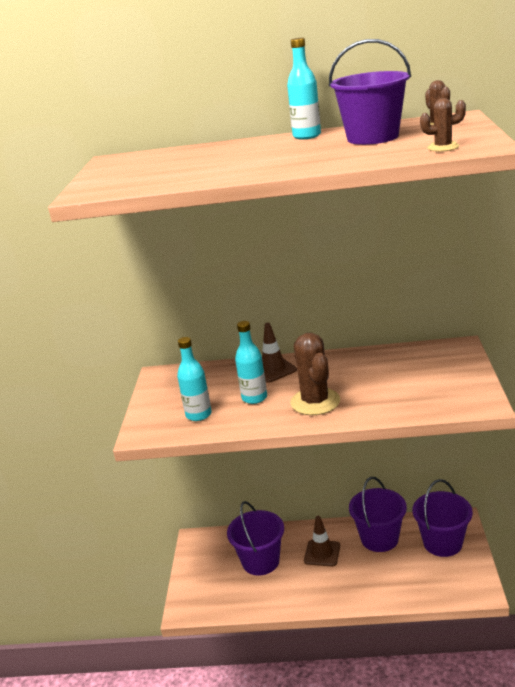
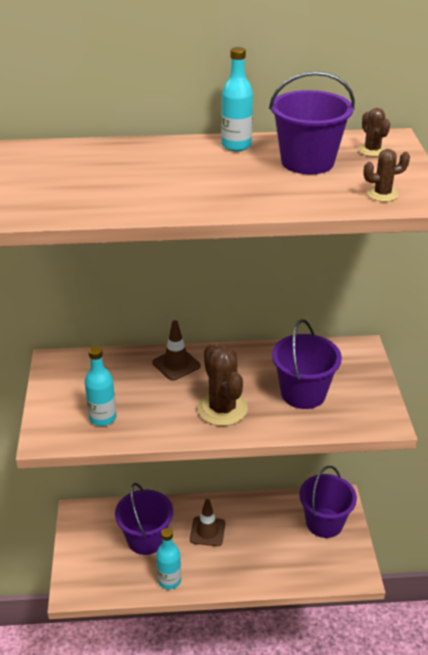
camera: 10 degrees left, 10 degrees up
turquoise bottle [235,321,267,404] -> turquoise bottle moved to [156,528,181,589]
purple bucket [349,477,407,552] -> purple bucket moved to [272,319,342,409]

